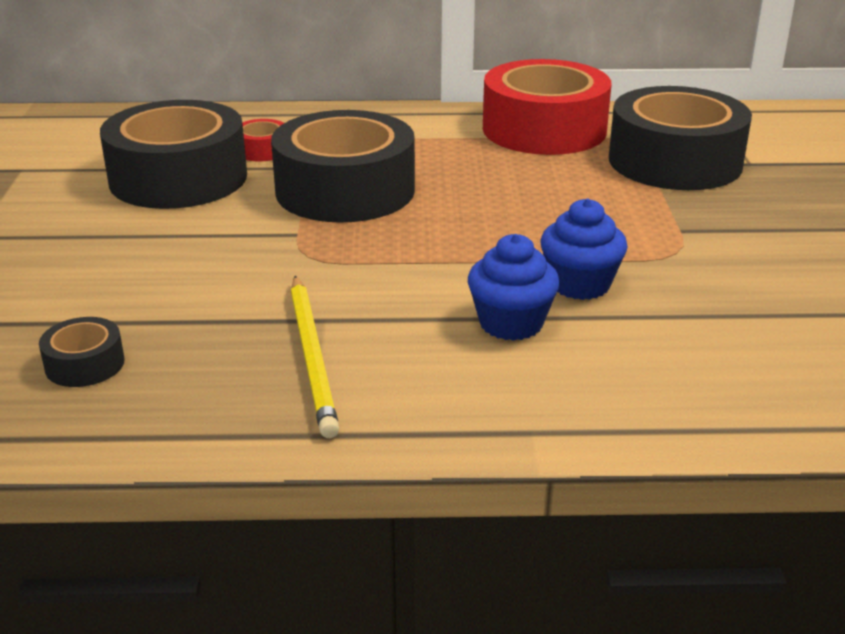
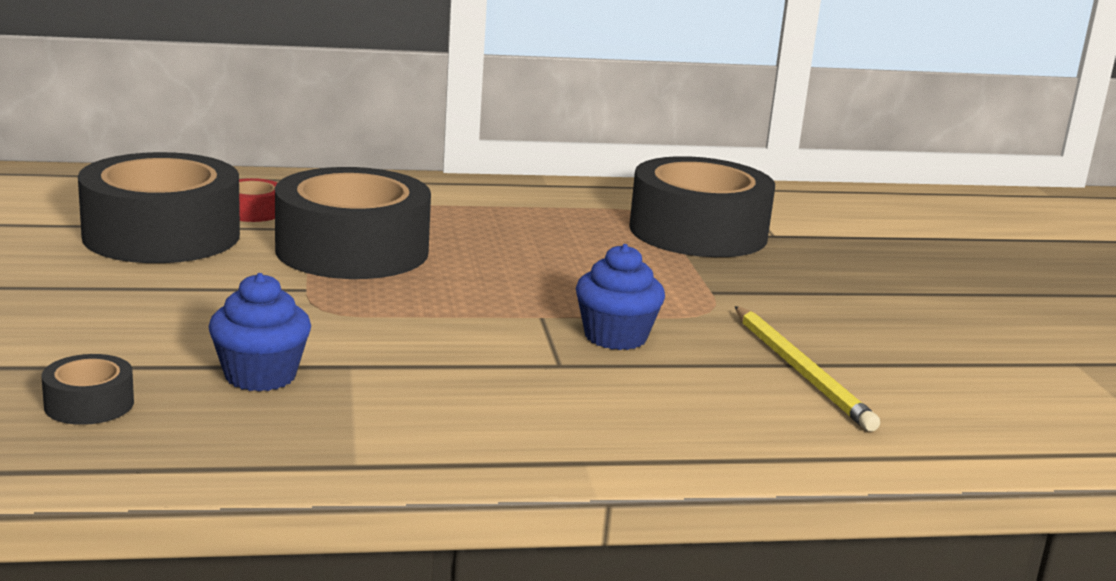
camera: 10 degrees left, 10 degrees down
yellow pencil [291,276,339,438] -> yellow pencil moved to [735,306,880,432]
blue cupcake [468,234,560,341] -> blue cupcake moved to [208,273,311,391]
red tape [483,59,612,155] -> none

